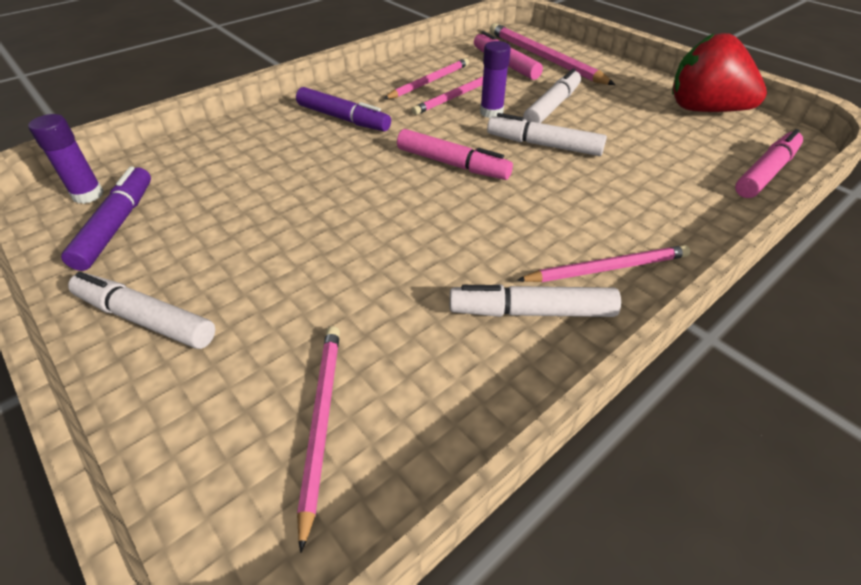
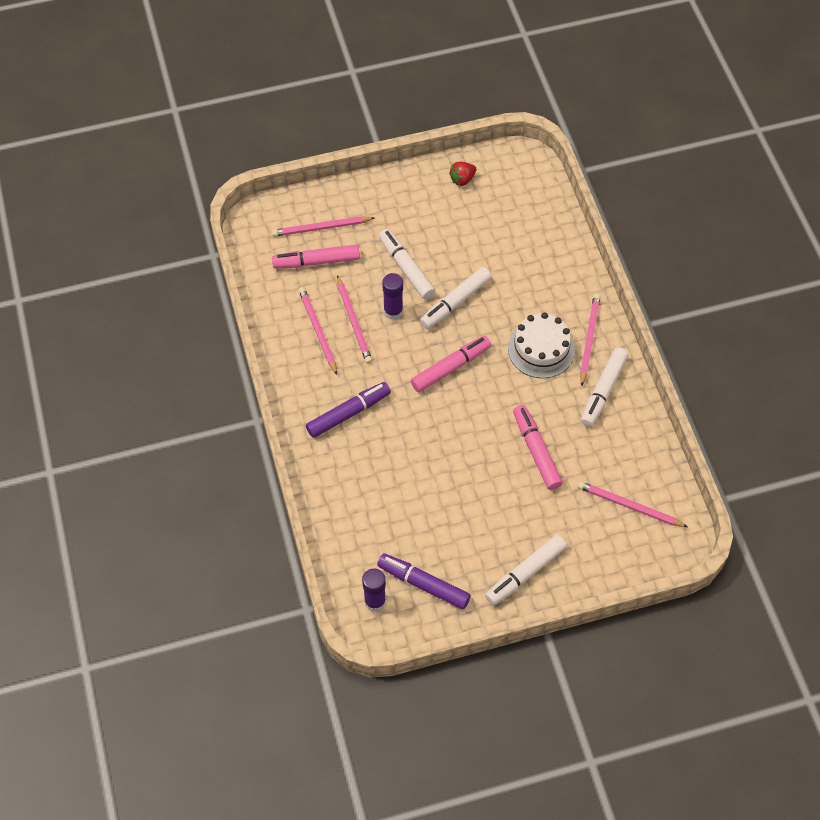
camera: 65 degrees left, 15 degrees up
pink pencil [490,23,615,85] -> pink pencil [272,216,375,237], size x0.65
red strawberry [672,33,767,112] -> red strawberry [449,162,477,186], size x0.43
pink marker [735,129,803,198] -> pink marker moved to [513,405,563,490]
none -> white cake [508,312,575,378]

